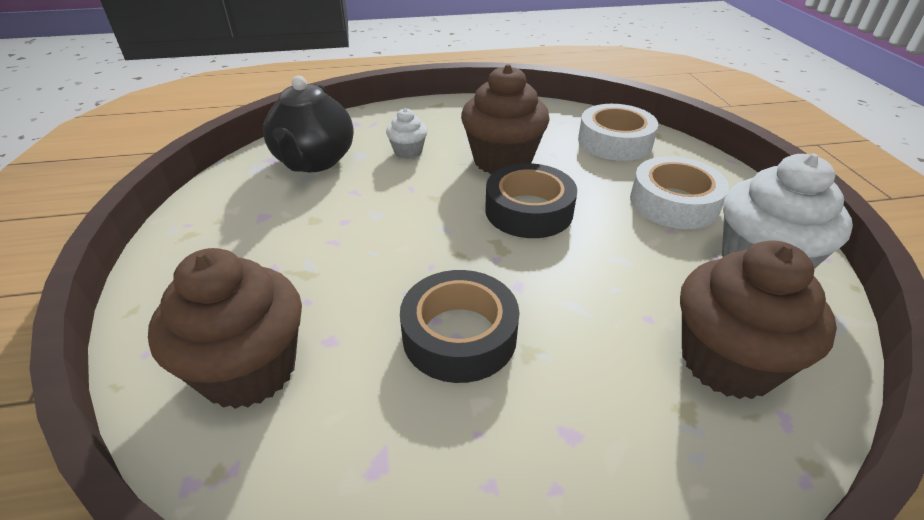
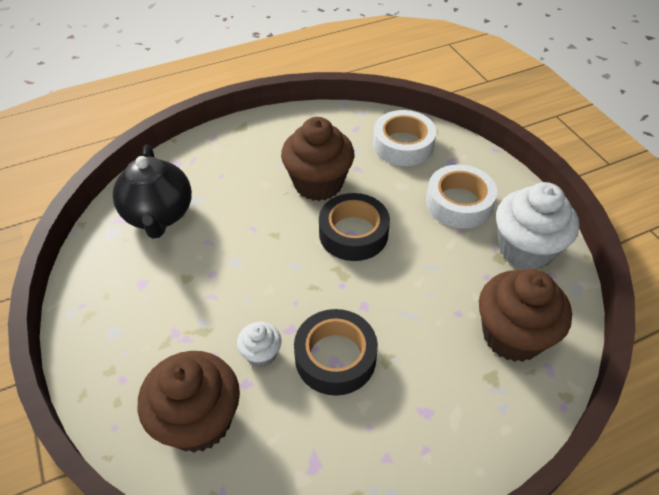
camera: 15 degrees left, 10 degrees up
white cupcake [386,108,427,159] -> white cupcake moved to [237,322,281,367]

